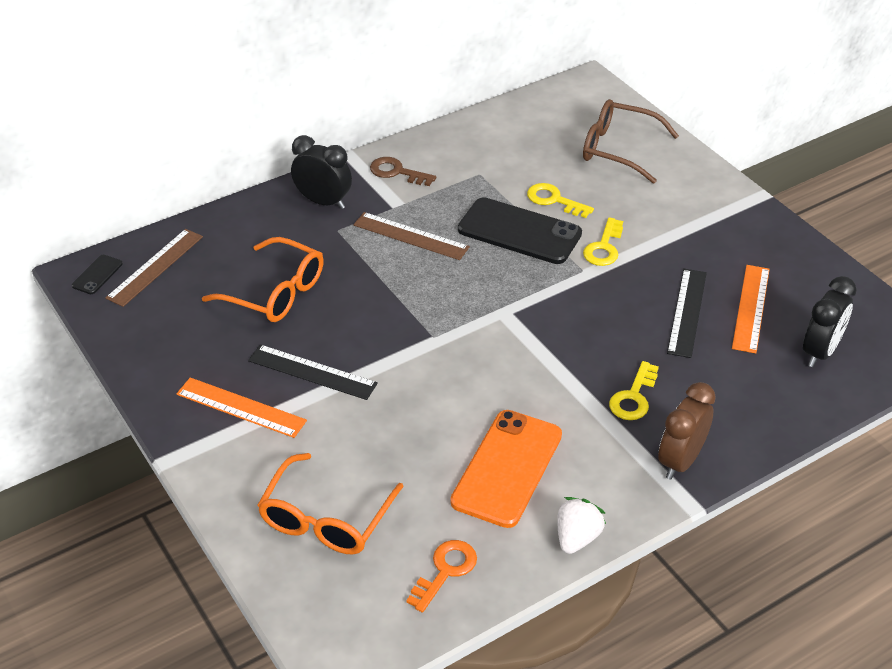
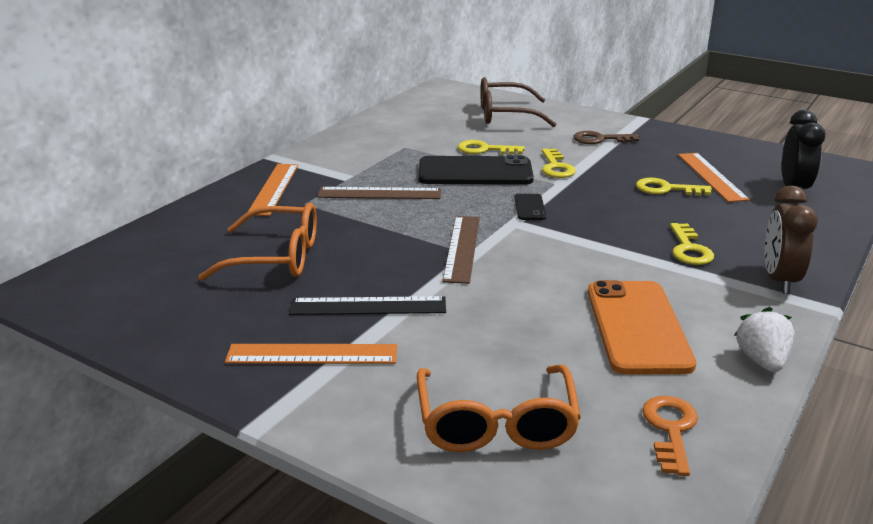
camera: 25 degrees left, 15 degrees down
black phone [72,255,123,294] -> black phone moved to [514,194,546,220]
brown ruler [105,229,203,307] -> brown ruler moved to [442,216,480,284]
black clock [291,135,352,209] -> orange ruler [248,164,298,216]
brown key [370,157,436,186] -> brown key moved to [574,131,639,144]
black ruler [667,269,707,358] -> yellow key [636,178,712,195]

